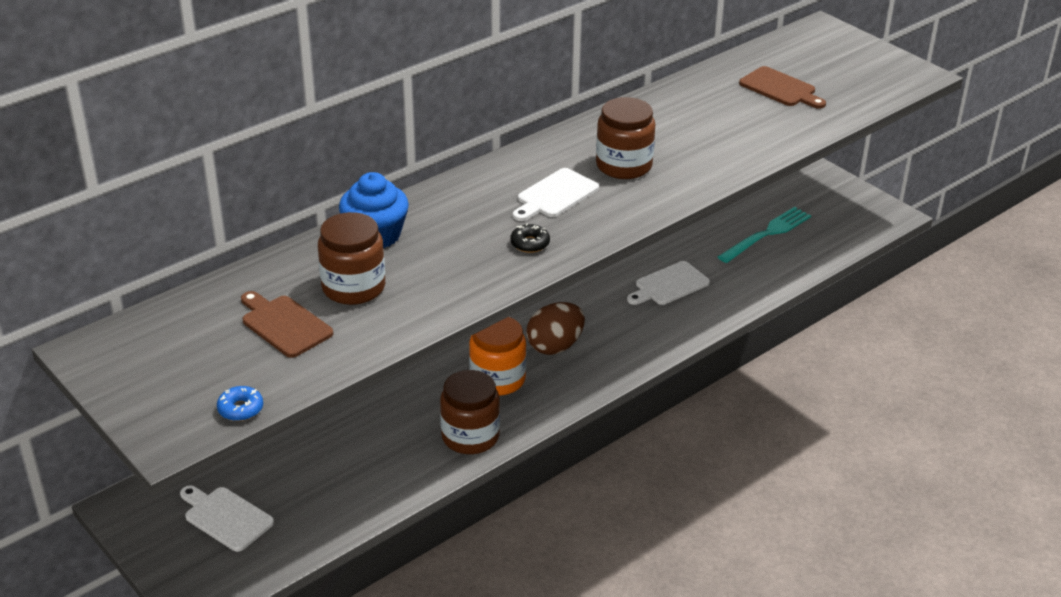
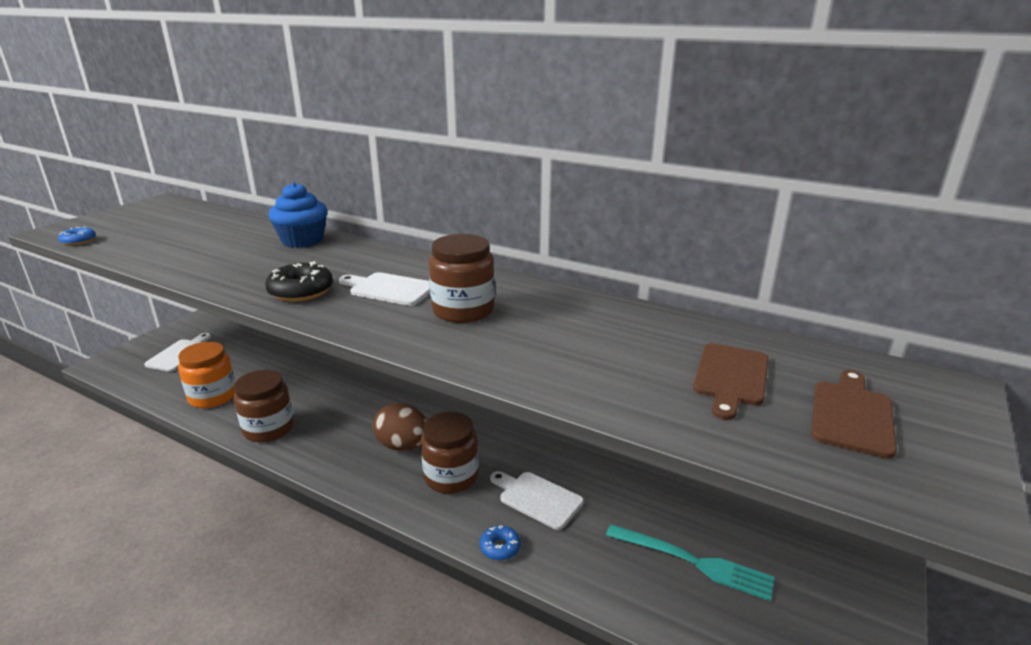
camera: 70 degrees right, 10 degrees down
brown cutting board [241,291,333,358] -> brown cutting board moved to [811,370,897,459]
brown jar [318,212,385,305] -> brown jar moved to [420,412,479,494]
orange jar [469,317,526,396] -> orange jar moved to [178,342,235,408]
black donut [510,224,550,253] -> black donut [265,261,333,302], size x1.67
none -> blue donut [480,525,521,561]

